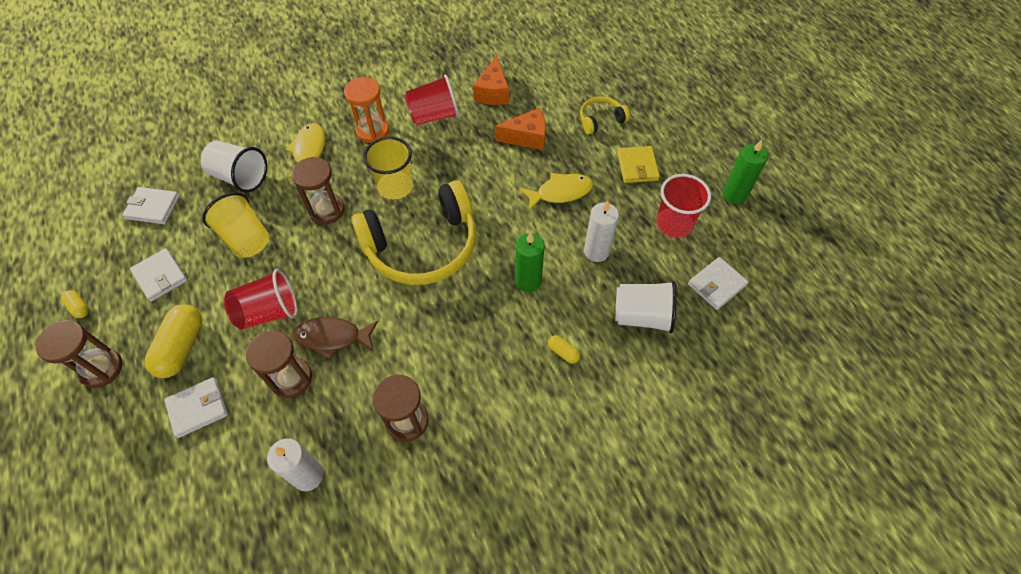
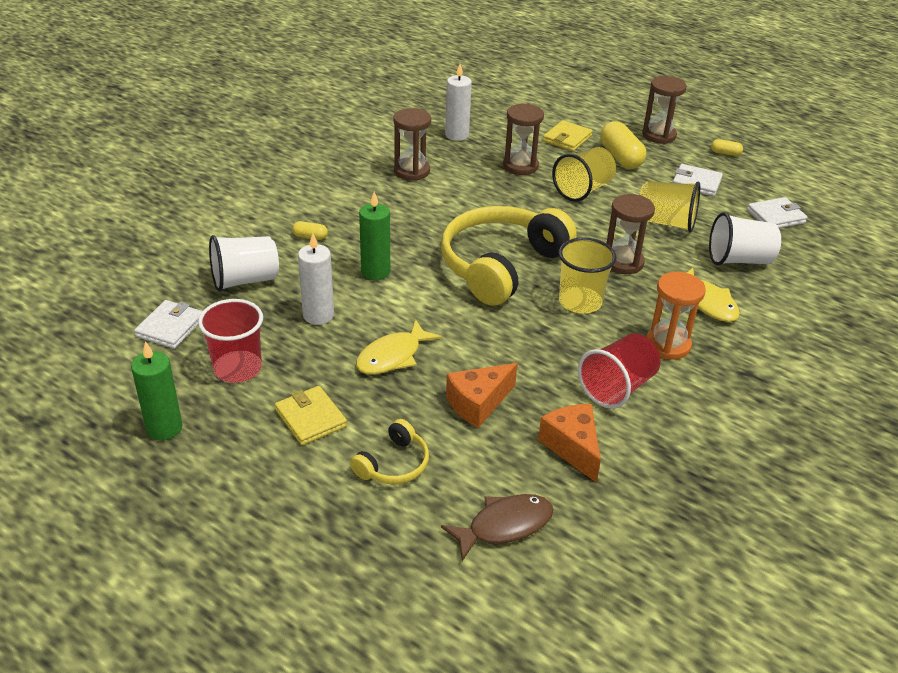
camera: 150 degrees right, 20 degrees down
white wallet [164,377,228,438] -> yellow wallet [543,120,593,151]
red cup [224,269,298,330] -> yellow cup [552,147,616,202]
brown fish [293,317,378,360] -> brown fish moved to [441,494,554,561]

